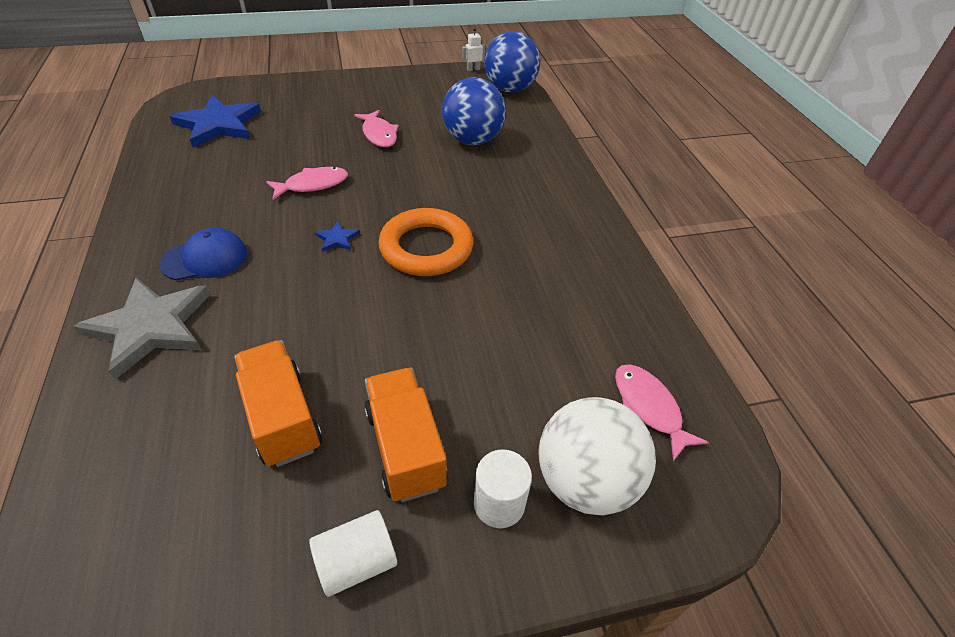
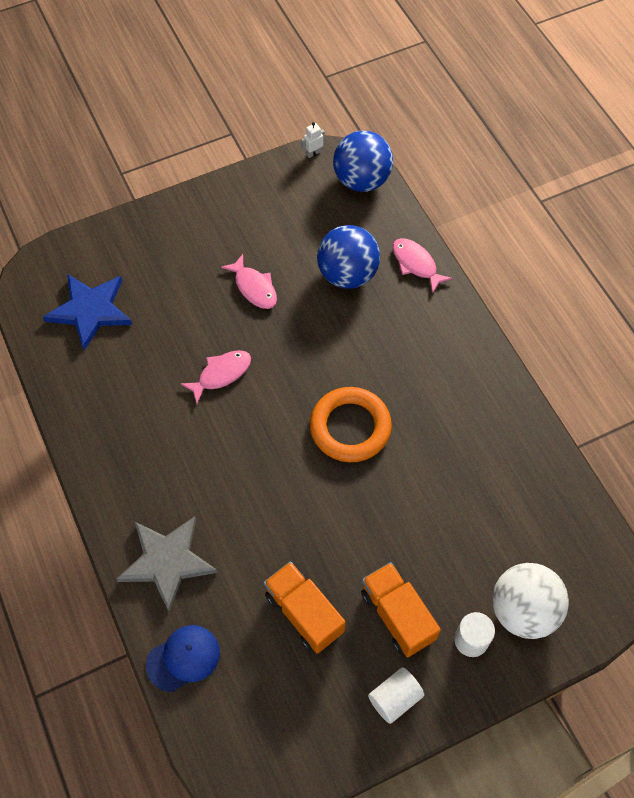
camera: 10 degrees left, 15 degrees up
blue cap [159,228,247,280] -> blue cap moved to [146,625,220,692]
blue star [315,221,360,252] -> none
pink fish [615,364,709,461] -> pink fish moved to [393,238,453,293]

